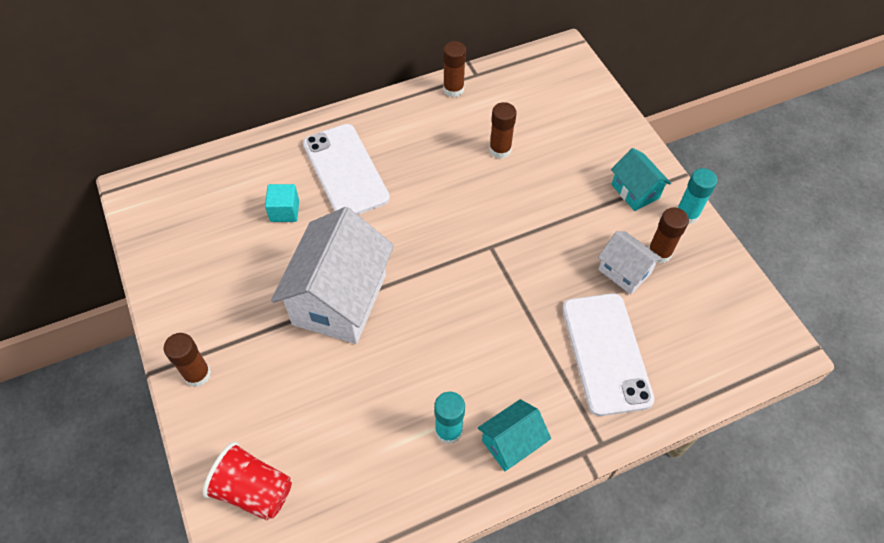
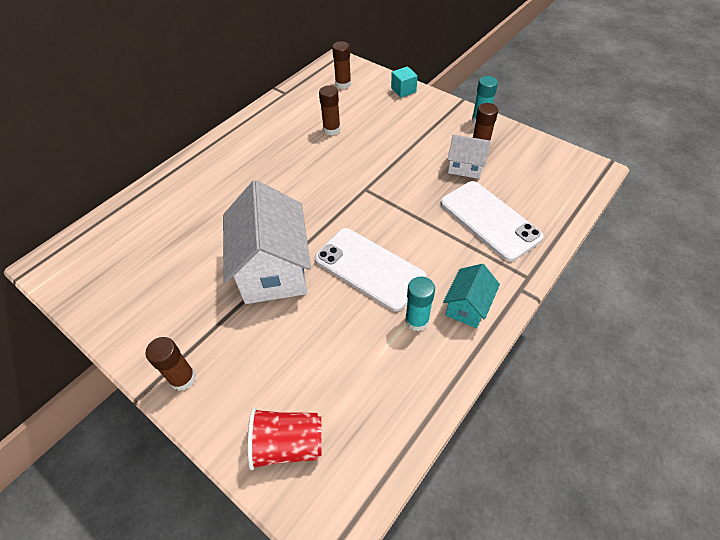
camera: 25 degrees left, 5 degrees down
turquoise cube [265,184,299,222] -> turquoise cube moved to [391,66,418,97]
white phone [303,124,390,215] -> white phone moved to [315,228,426,311]
brown glue stick [443,41,466,97] -> brown glue stick moved to [332,41,351,89]
turquoise house [611,148,671,211] -> none

